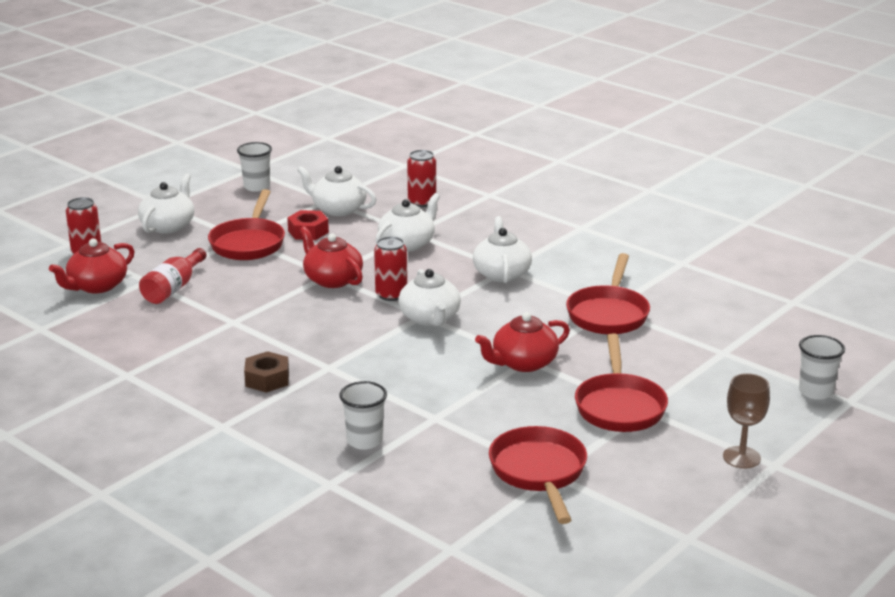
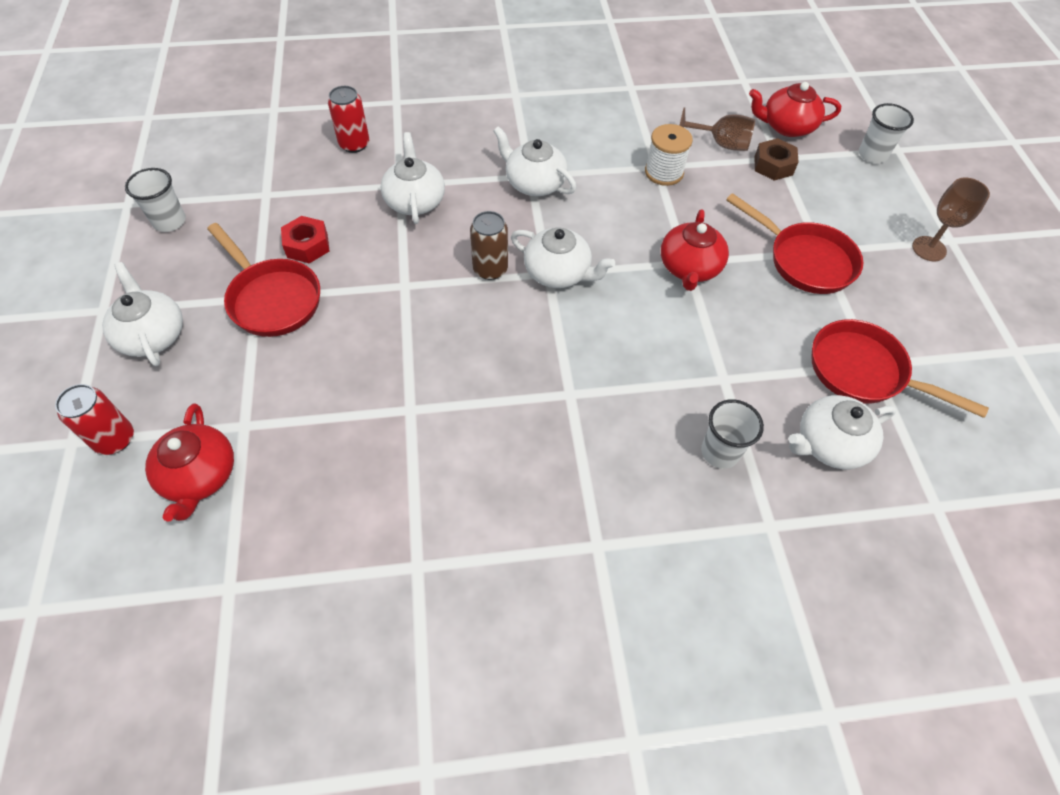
camera: 50 degrees left, 30 degrees up
red bottle [139,248,207,304] -> none
brown nut [244,351,289,393] -> brown nut moved to [754,138,799,181]
white teapot [297,166,377,216] -> white teapot moved to [789,395,896,469]
red teapot [300,226,363,288] -> red teapot moved to [749,82,841,137]
red can [374,236,407,301] -> brown can [470,211,508,280]
red pan [566,253,650,334] -> white spool [645,124,693,186]
none -> brown goblet [679,107,755,151]

